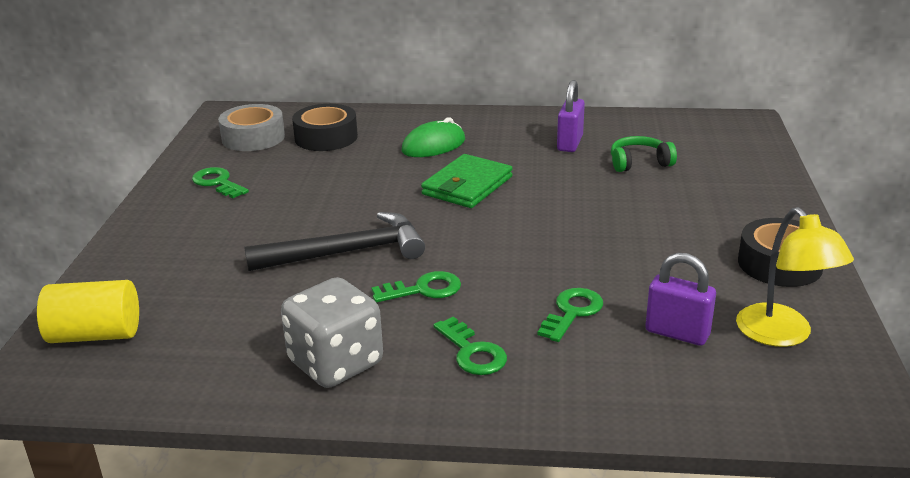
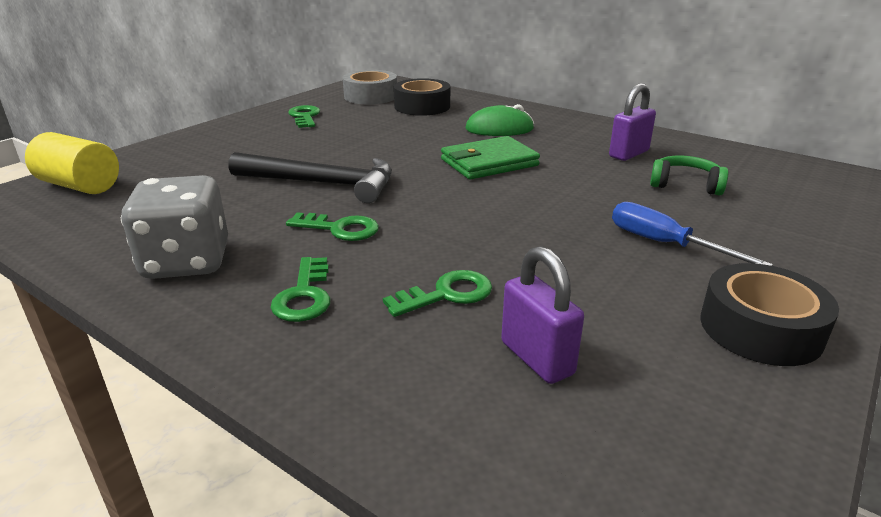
camera: 30 degrees right, 0 degrees up
yellow lamp [736,207,854,347] -> none
none -> blue screwdriver [612,202,773,266]

